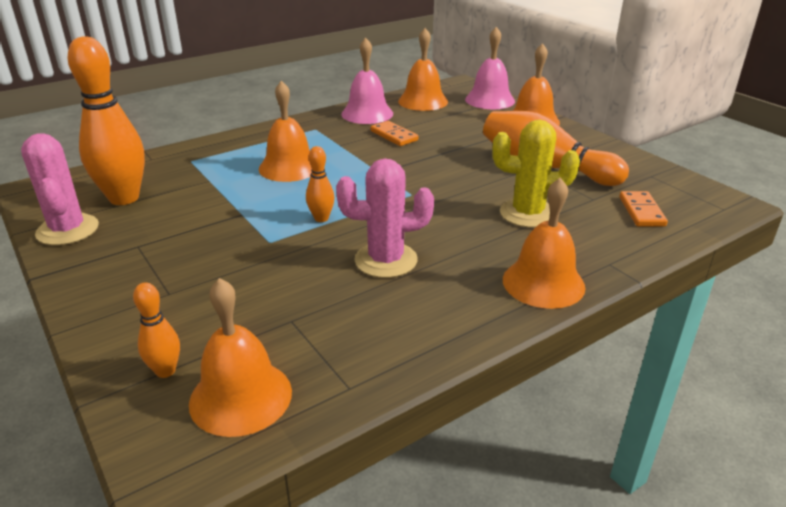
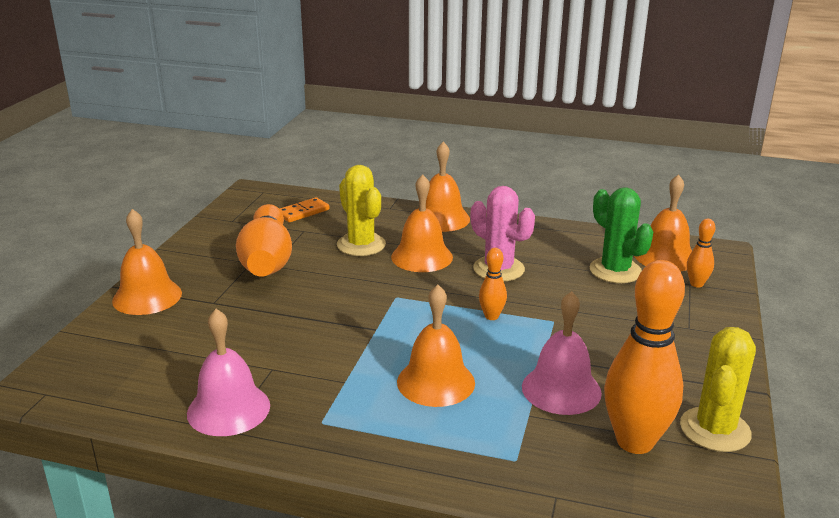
camera: 130 degrees left, 5 degrees down
pink cactus [21,133,99,245] -> yellow cactus [680,327,756,452]
orange domino [371,121,418,146] -> none
orange bell [398,28,448,111] -> orange bell moved to [391,174,453,272]
pink bell [465,27,515,109] -> pink bell moved to [522,291,602,415]
none -> green cactus [589,187,653,283]

